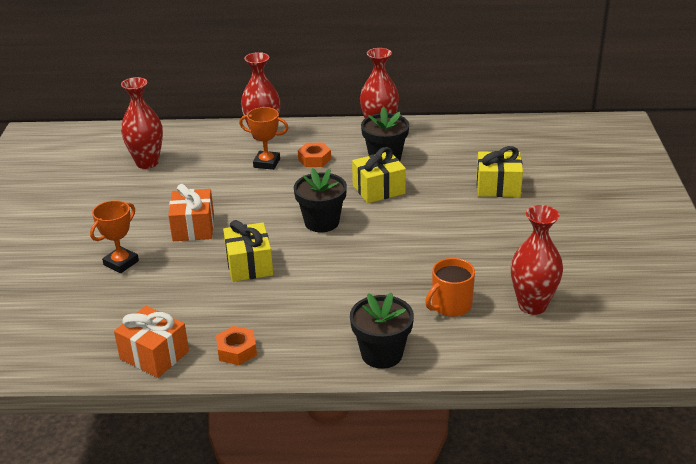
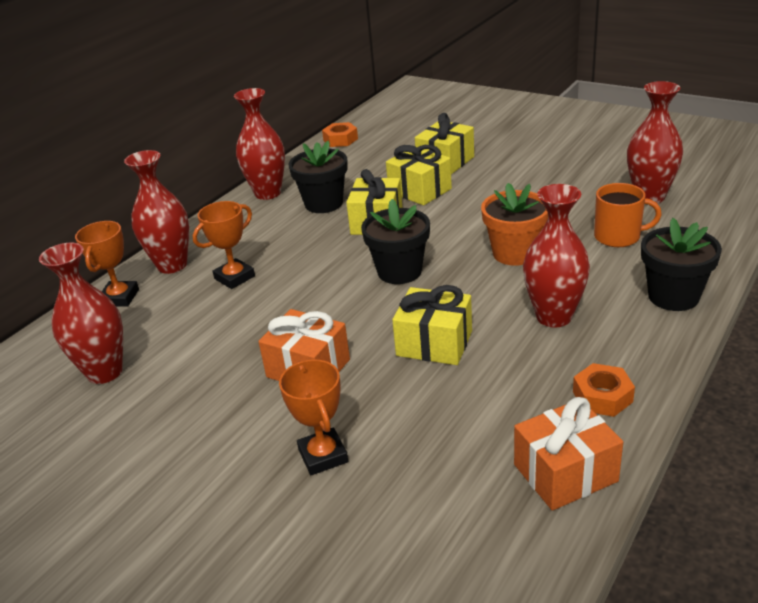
camera: 55 degrees left, 0 degrees up
orange nut [298,143,331,167] -> orange nut moved to [322,122,358,147]
orange mug [425,258,475,317] -> orange mug turned 75 degrees counterclockwise [594,183,662,247]
none -> orange trophy [75,221,139,307]
none -> yellow gift [386,145,452,205]
none -> orange flower pot [481,183,548,266]
none -> red vase [523,184,590,327]

